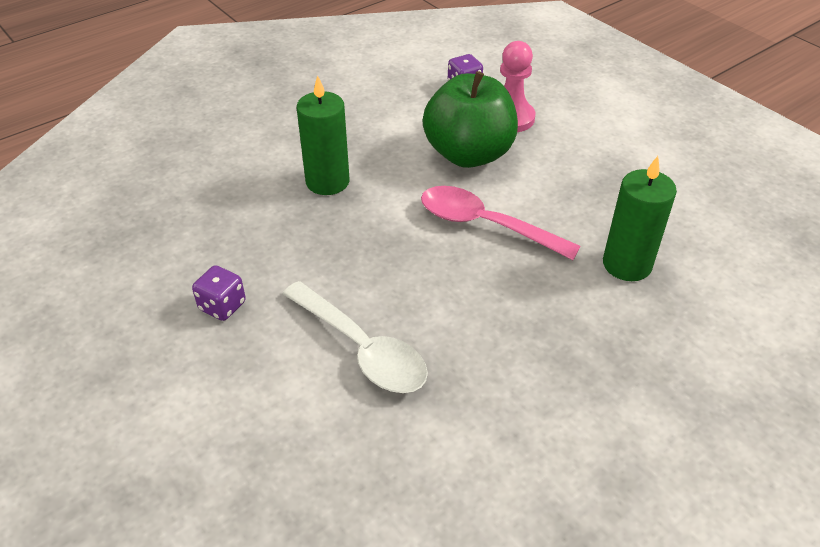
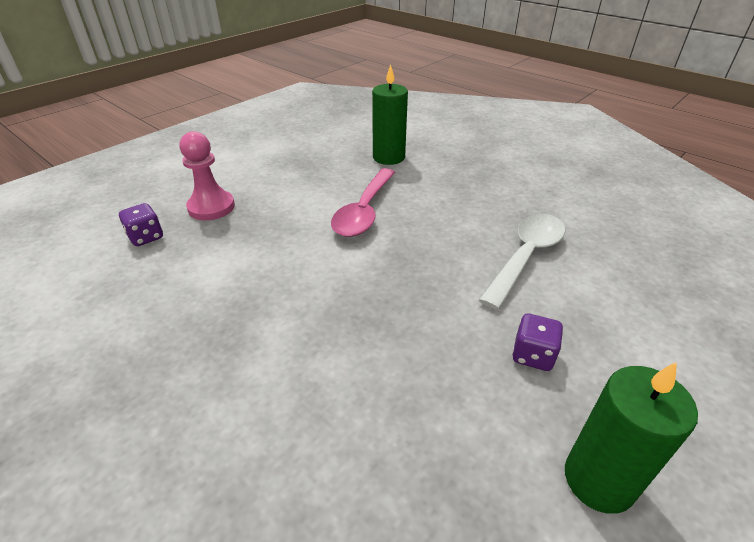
camera: 100 degrees left, 5 degrees down
green candle [297,75,350,195] -> green candle moved to [565,362,698,514]
green apple [423,71,518,168] -> none

